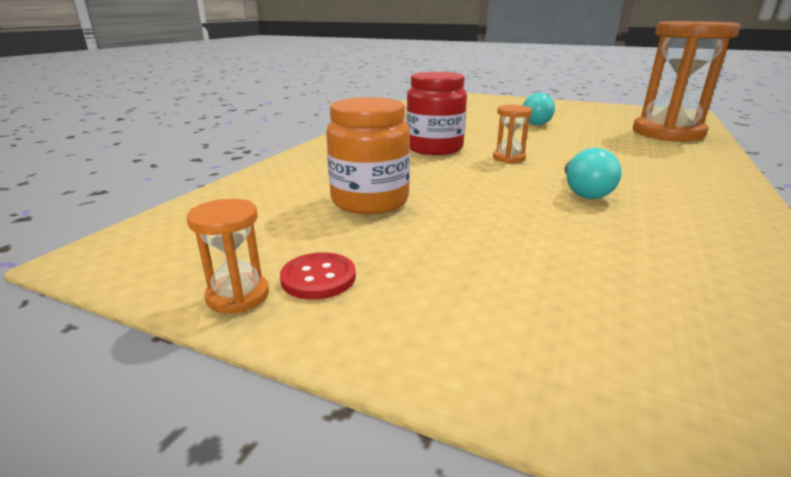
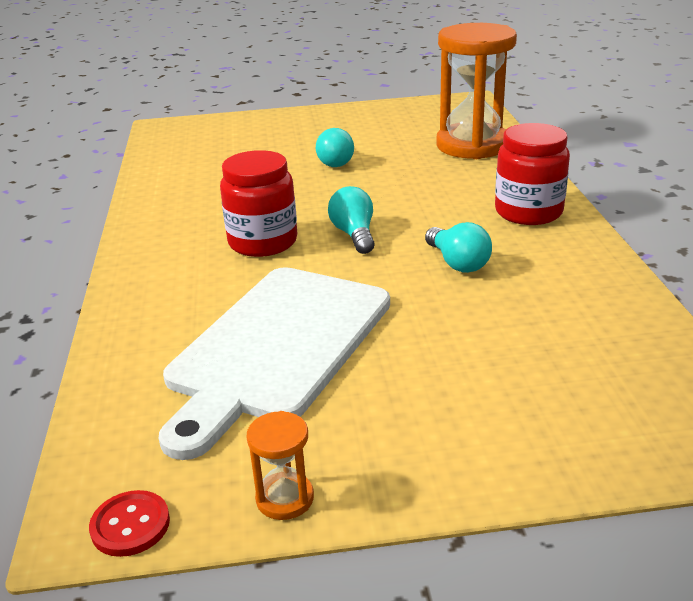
camera: 30 degrees left, 5 degrees up
red button [280,252,356,300] -> red button moved to [89,490,170,557]
orange jar [326,97,410,214] -> white cutting board [159,267,390,460]
orange hourglass [493,105,532,163] -> turquoise light bulb [328,186,375,254]
none -> red jar [495,123,570,225]

